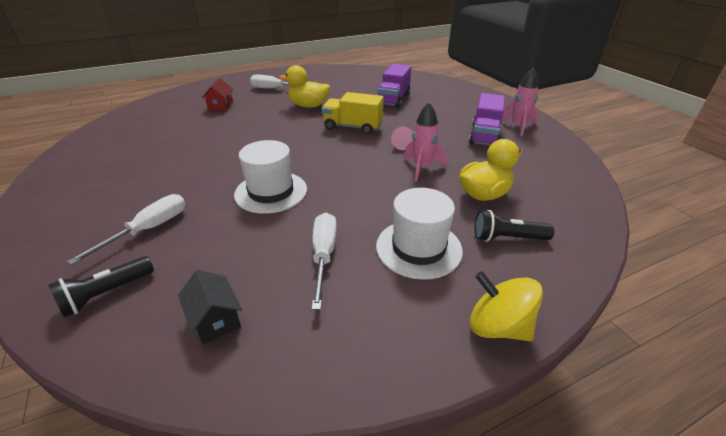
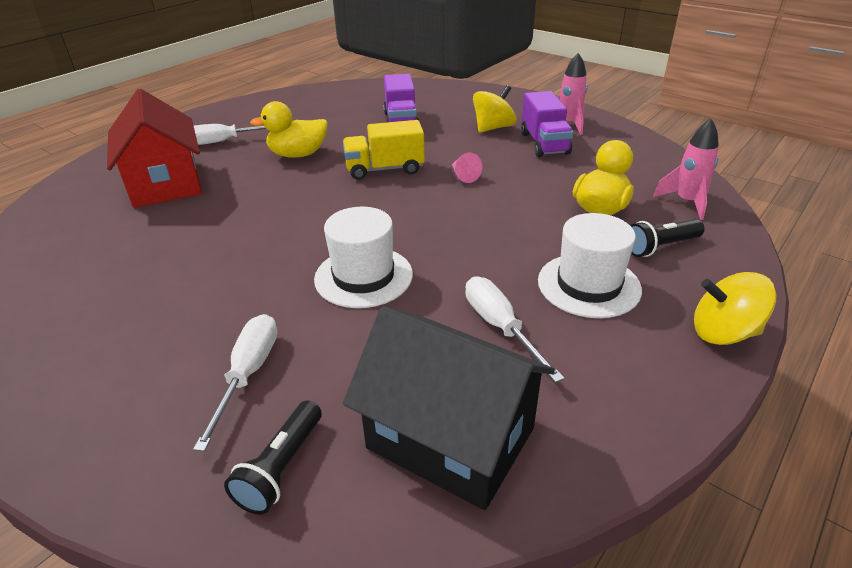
camera: 25 degrees left, 0 degrees up
black house [178,270,242,345] -> black house [343,306,555,510], size x2.26
red house [202,78,233,110] -> red house [107,89,202,208], size x2.26
pink rocket [404,102,447,182] -> pink rocket moved to [653,119,719,220]
none -> yellow spinning top [473,85,517,133]

